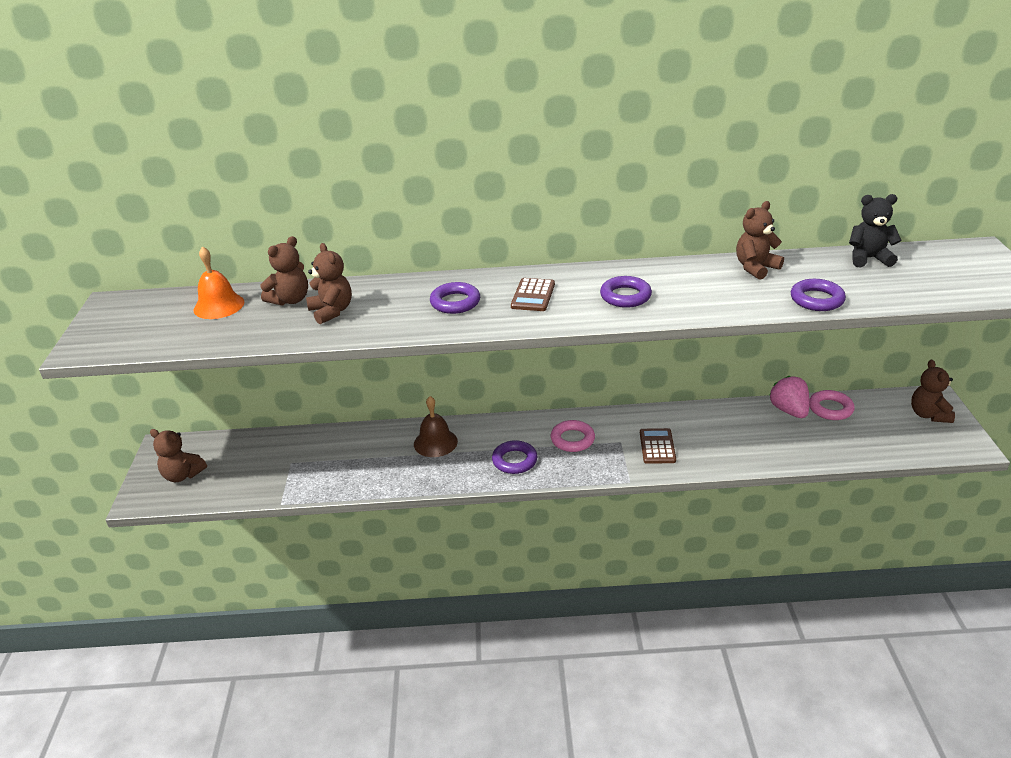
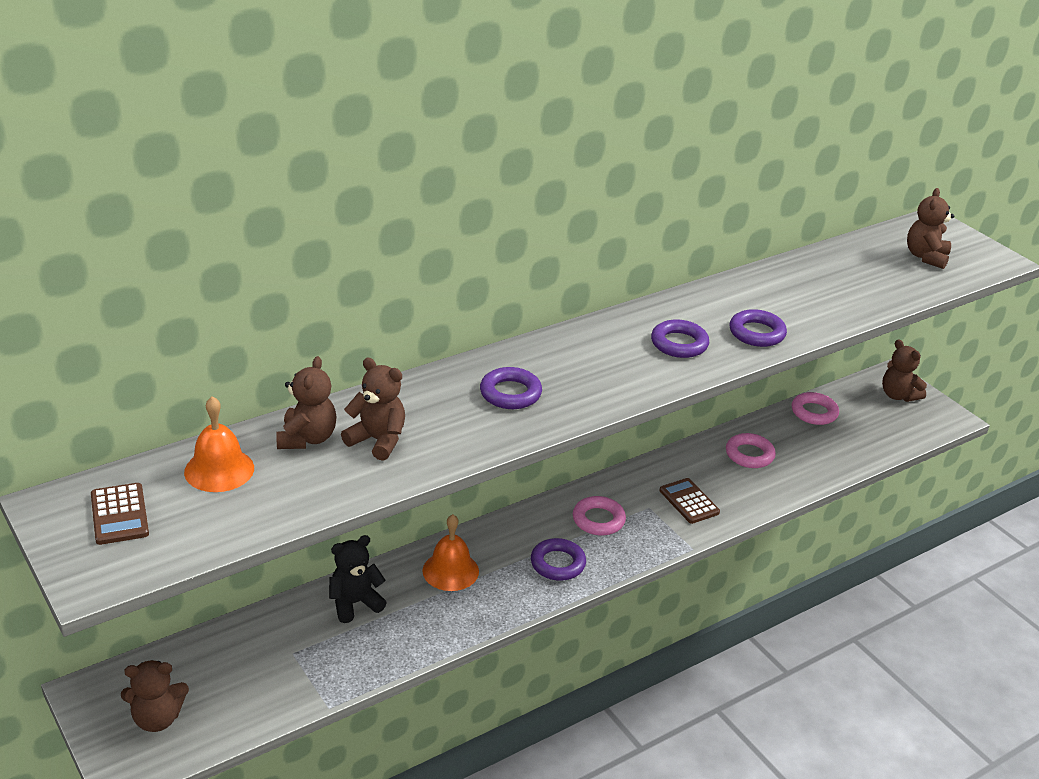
camera: 35 degrees left, 0 degrees up
brown bell [414,396,458,457] -> orange bell [422,514,479,591]
brown calculator [511,278,555,311] -> brown calculator moved to [91,483,149,545]
brown teddy bear [736,201,784,280] -> brown teddy bear moved to [907,188,954,269]
pink strawberry [769,376,809,418] -> none
purple ring [791,279,846,311] -> purple ring moved to [729,309,787,347]
black teddy bear [849,194,902,267] -> black teddy bear moved to [329,535,387,623]
none -> pink ring [726,433,776,468]

